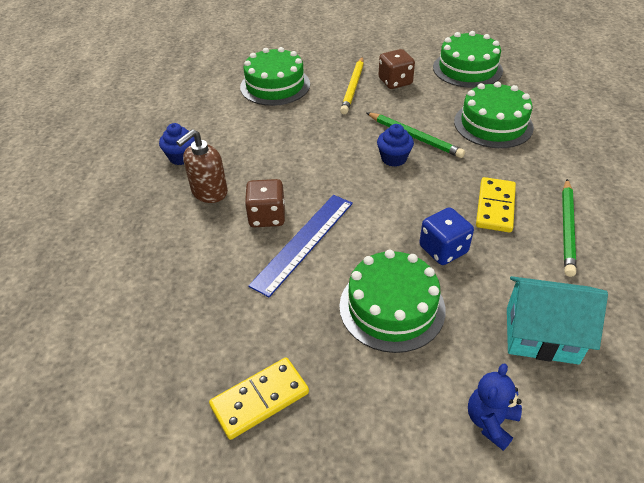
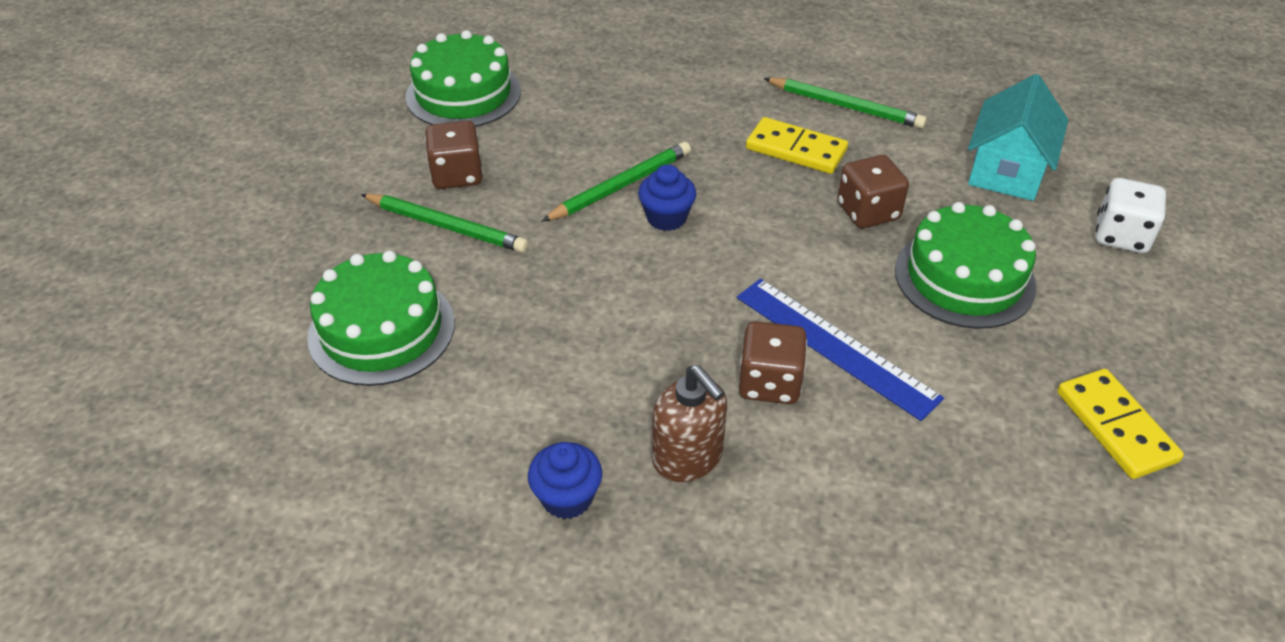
camera: 80 degrees left, 0 degrees up
yellow pencil [340,57,364,114] -> green pencil [361,194,529,253]
blue dice [419,207,474,265] -> brown dice [837,155,909,228]
green cake [454,81,534,148] -> none
blue teddy bear [468,363,522,451] -> white dice [1096,178,1166,253]

